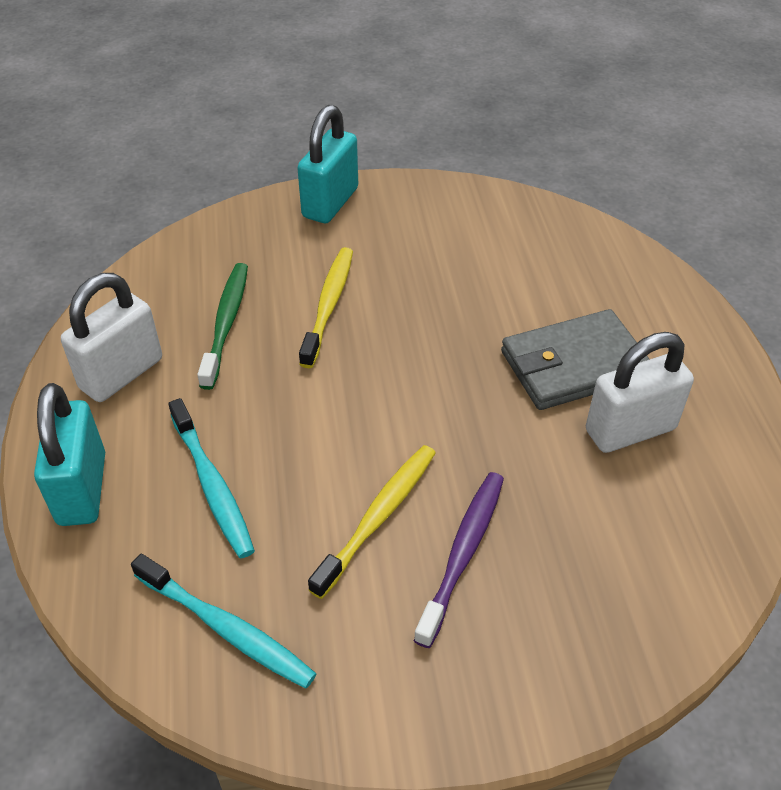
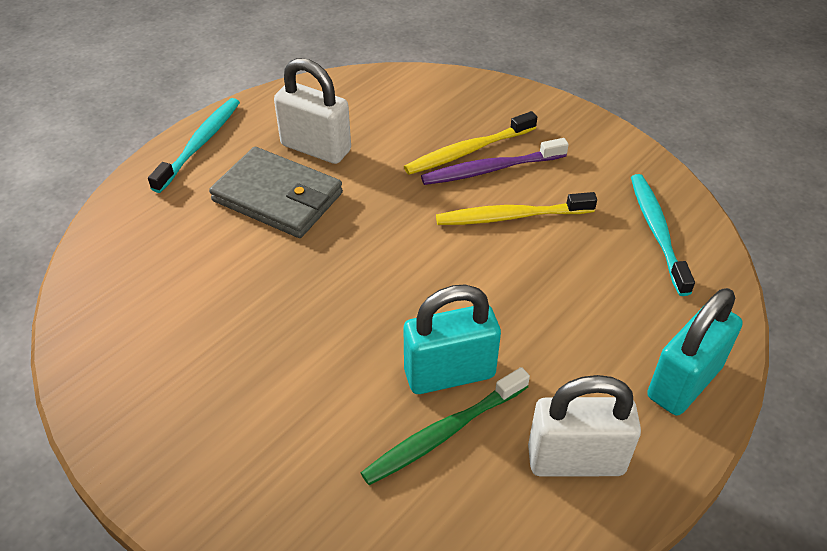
camera: 130 degrees left, 0 degrees up
turquoise toothbrush [168,398,255,558] -> turquoise toothbrush moved to [148,98,240,193]
turquoise padlock [297,105,358,223] -> turquoise padlock moved to [404,284,501,394]
yellow toothbrush [299,247,353,368] -> yellow toothbrush moved to [404,111,537,175]

